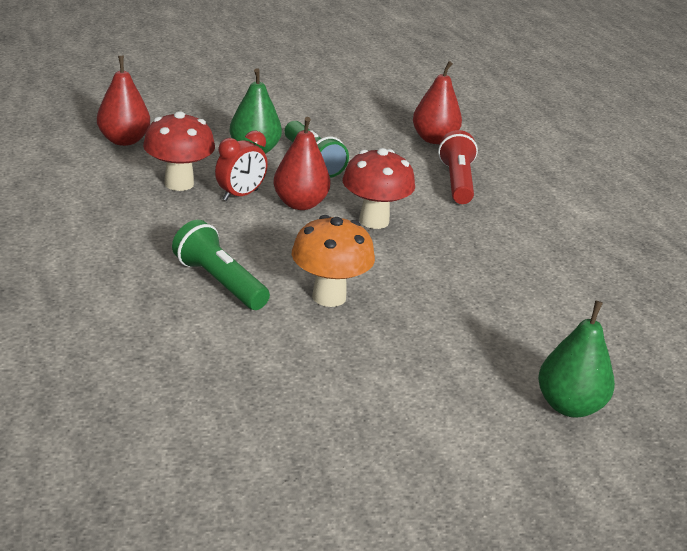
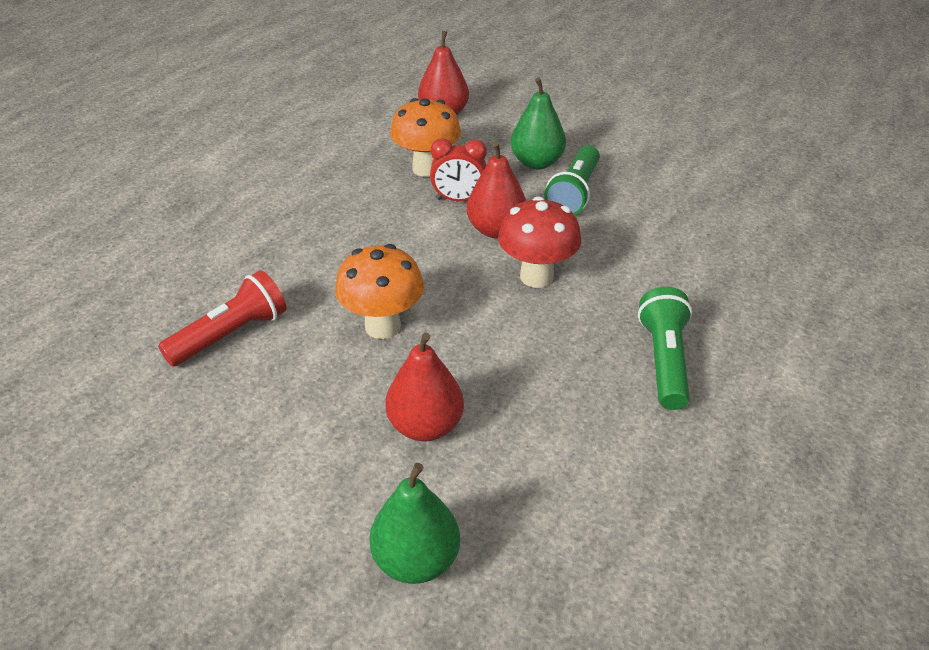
camera: 50 degrees right, 10 degrees up
red mushroom [143,111,215,191] -> orange mushroom [390,98,461,177]
green flashlight [172,220,270,310] -> green flashlight moved to [638,287,692,410]
red pear [413,61,462,144] -> red pear moved to [385,333,464,441]
red flashlight [438,130,478,204] -> red flashlight moved to [158,270,287,367]

